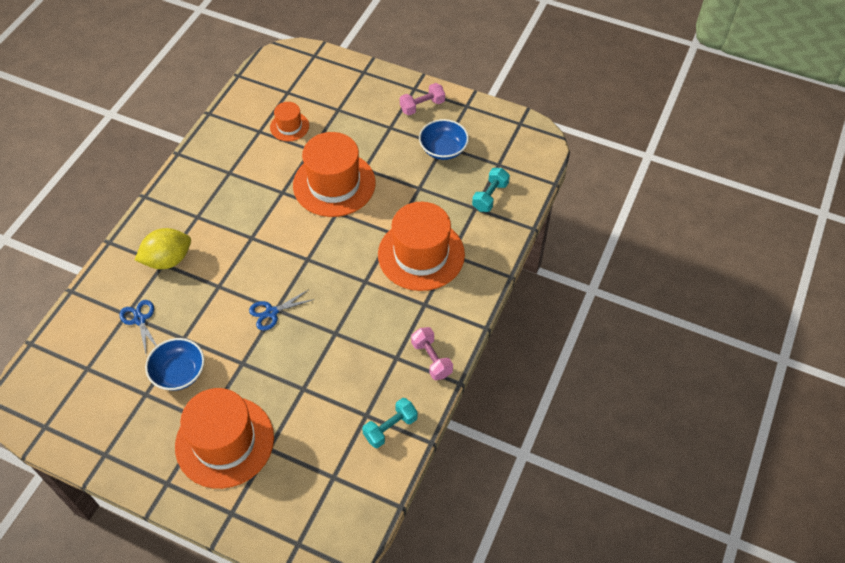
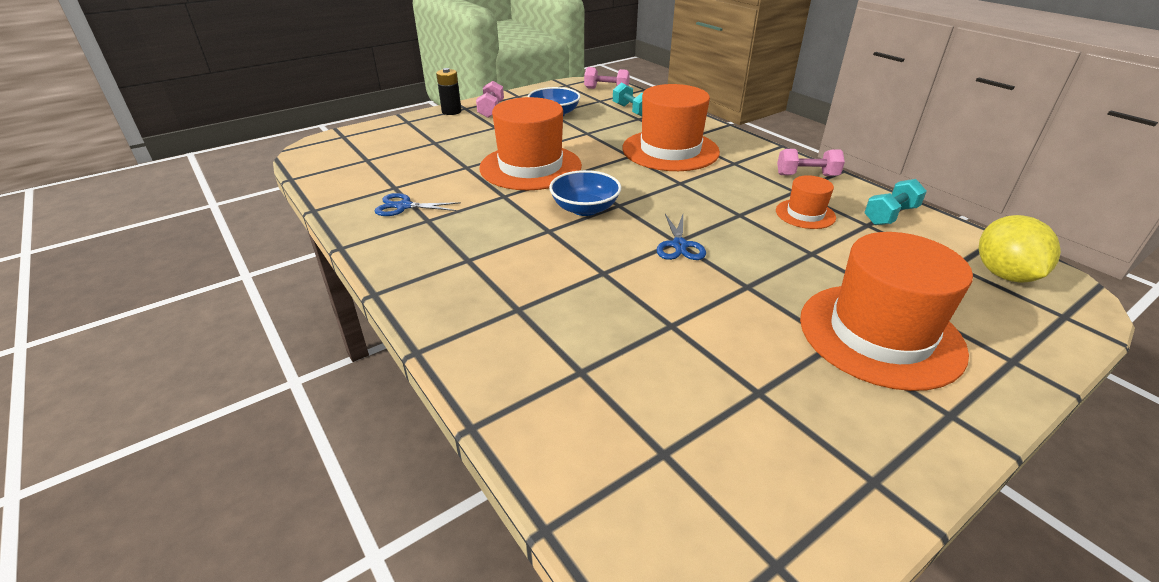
camera: 60 degrees left, 20 degrees down
blue scissors [120,300,157,354] -> blue scissors moved to [375,193,461,216]
yellow lemon [135,228,191,269] -> yellow lemon moved to [979,215,1061,282]
blue bowl [145,338,205,391] -> blue bowl moved to [549,170,621,216]
orange hat [270,102,309,142] -> orange hat moved to [776,175,836,229]
turquoise dumbbell [362,398,418,448] -> turquoise dumbbell turned 60 degrees clockwise [864,179,927,225]
none -> black battery [436,68,462,115]
none -> pink dumbbell [584,67,630,89]

